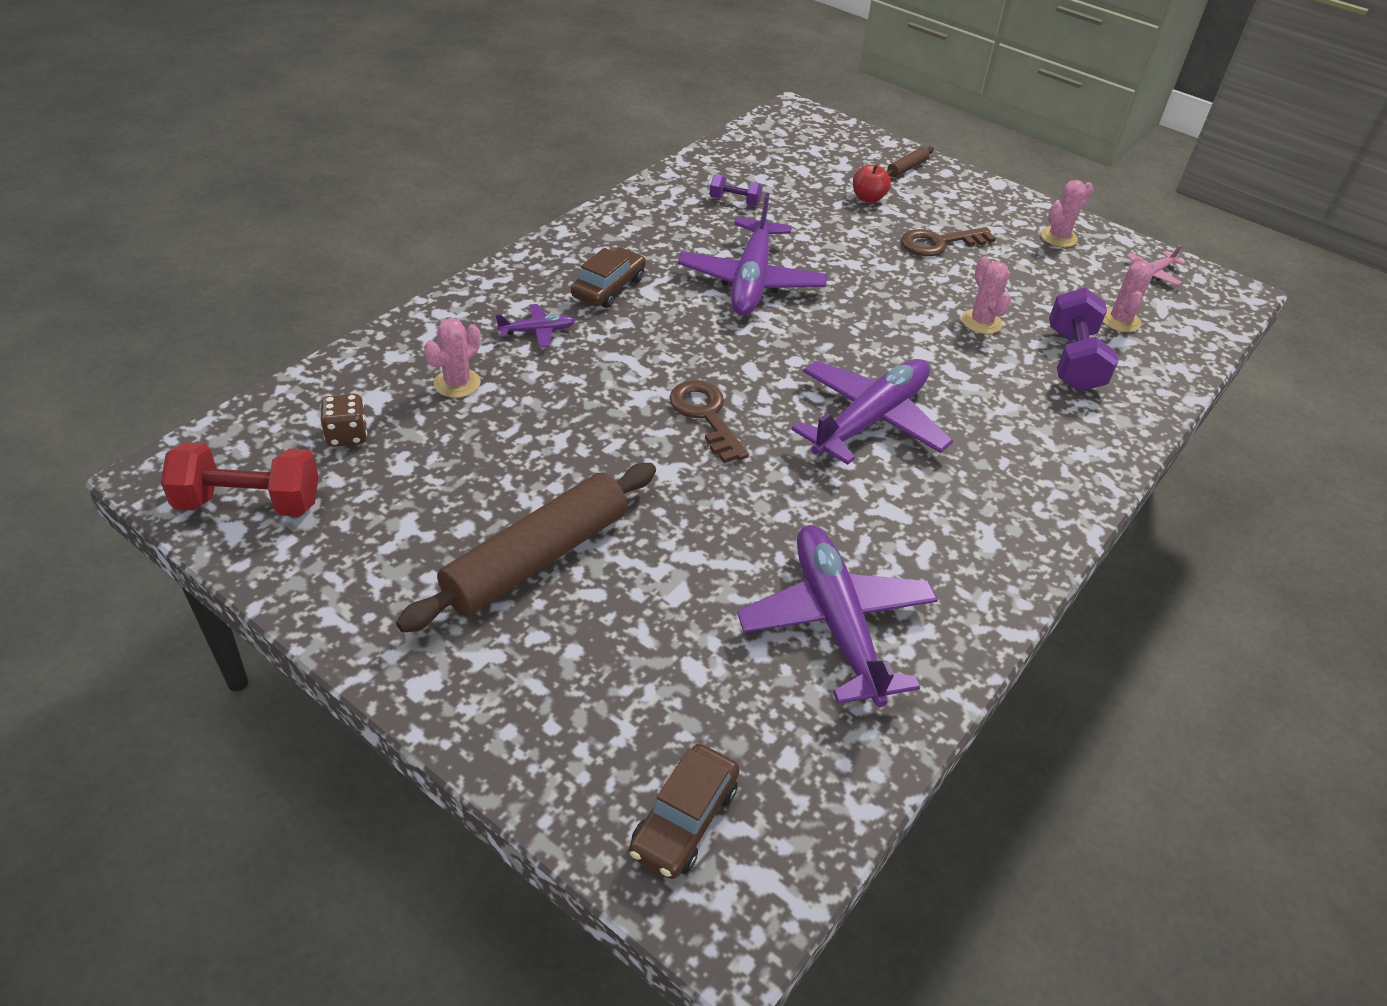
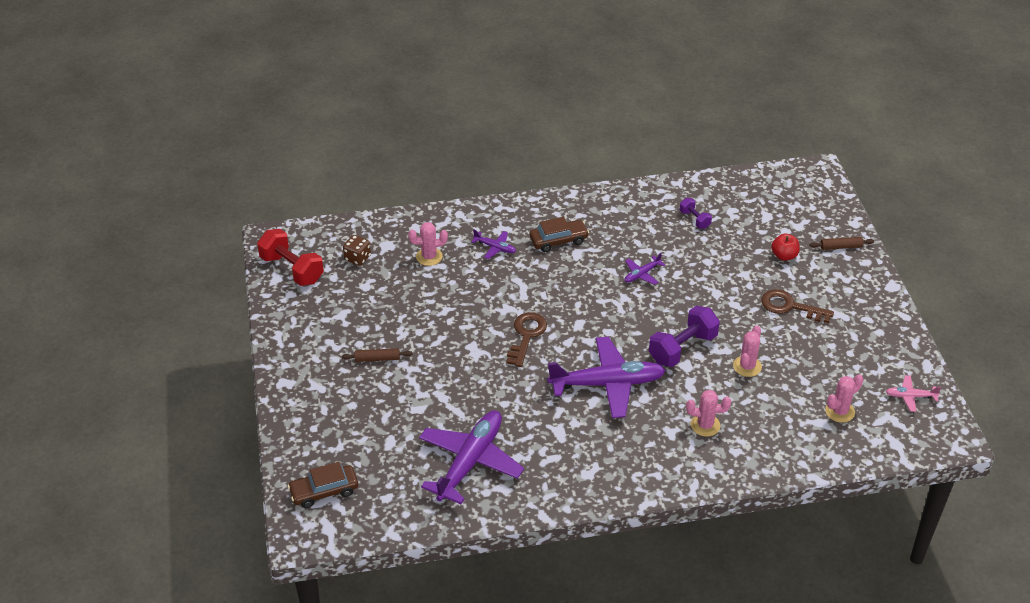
camera: 45 degrees right, 0 degrees up
brown rolling pin [396,463,656,633] -> brown rolling pin [342,348,412,362], size x0.41
purple plane [678,192,828,315] -> purple plane [624,253,665,285], size x0.44
pink cactus [1040,180,1093,247] -> pink cactus moved to [686,390,731,437]
purple dumbbell [1049,287,1118,392] -> purple dumbbell moved to [649,306,720,367]

